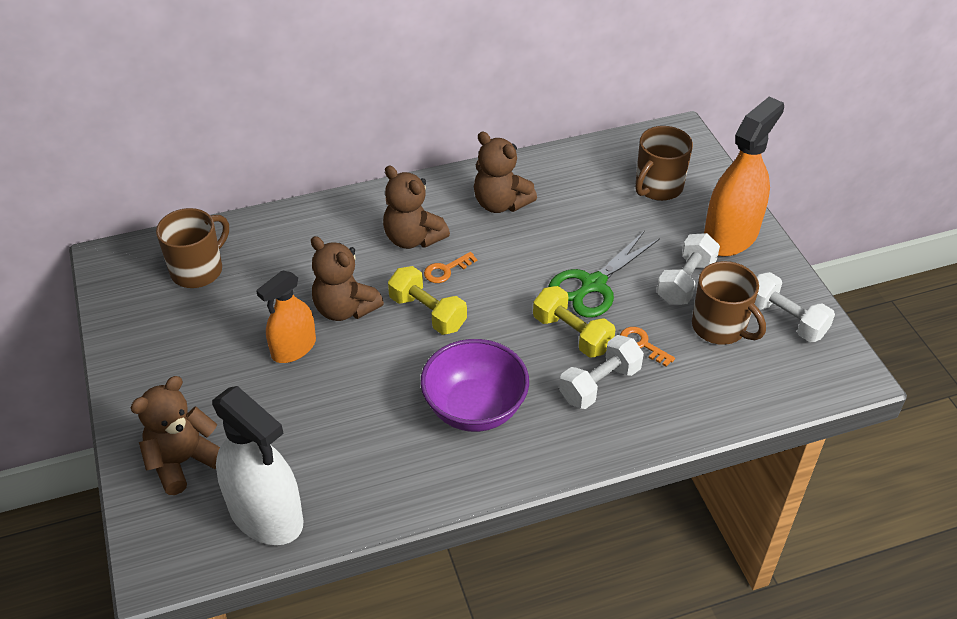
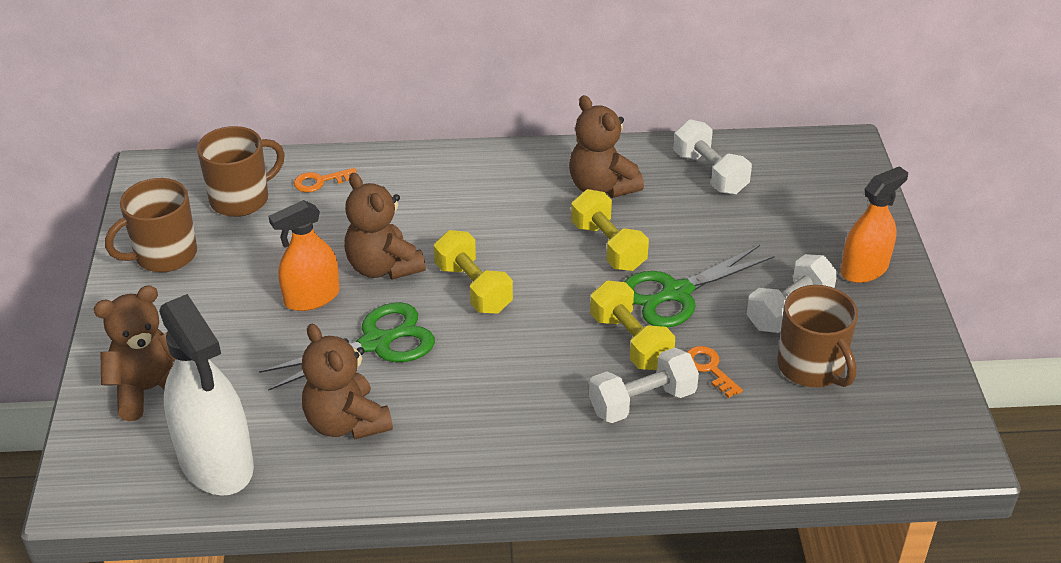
camera: 15 degrees right, 5 degrees down
brown teddy bear [383,166,450,249] -> brown teddy bear moved to [302,324,393,440]
purple bowl [420,339,529,432] -> none
orange key [424,252,477,283] -> orange key moved to [294,168,357,192]
brown mug [636,126,693,201] -> brown mug moved to [105,178,197,272]
orange spray bottle [704,97,784,257] -> orange spray bottle [841,166,908,283], size x0.63
white dumbbell [754,272,835,342] -> white dumbbell moved to [674,119,752,195]
none -> green scissors [259,302,435,391]
none -> yellow dumbbell [571,189,649,271]

